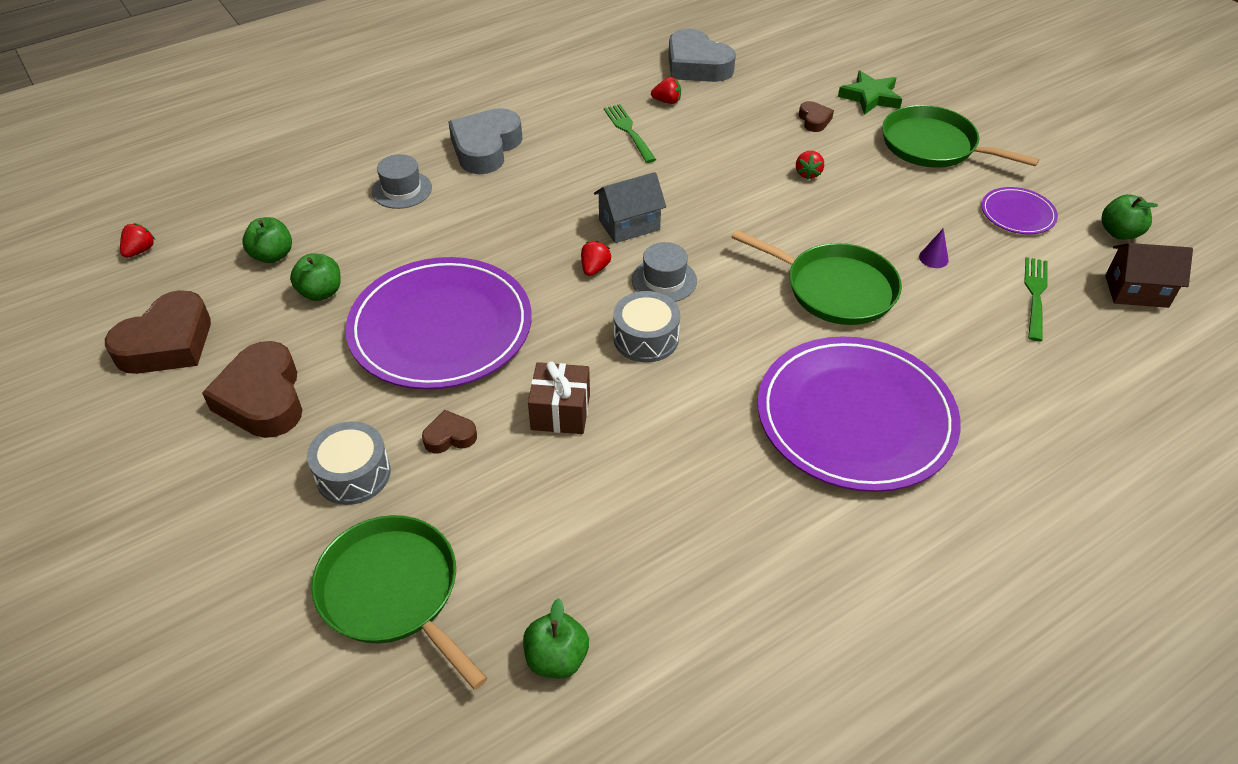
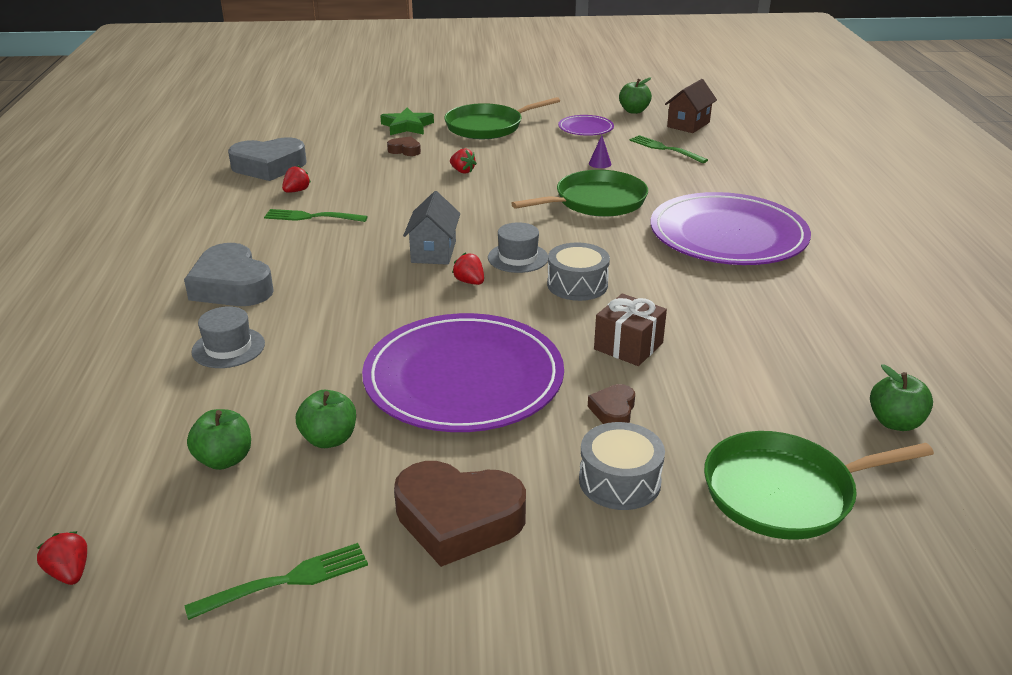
camera: 60 degrees left, 15 degrees down
brown heart [105,290,211,374] -> green fork [184,543,368,620]

